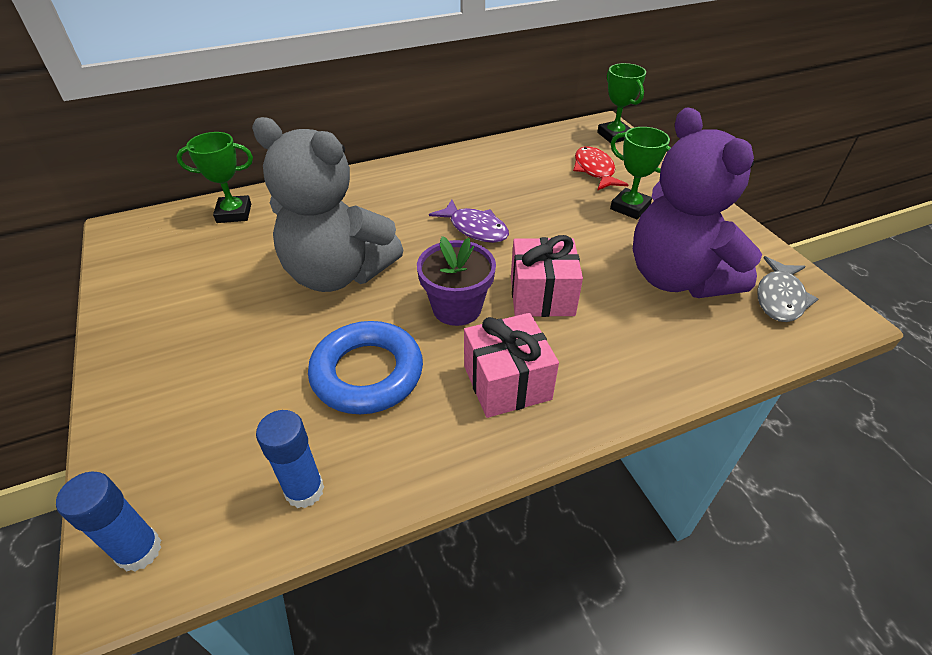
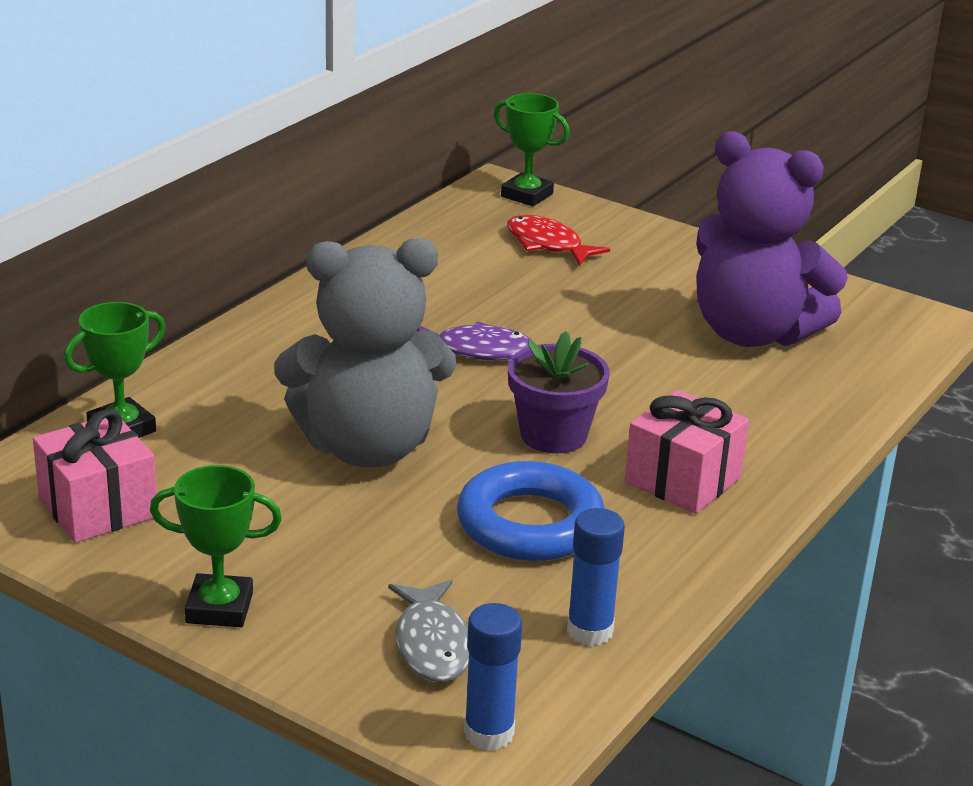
camera: 35 degrees left, 15 degrees down
pink gift [511,235,583,317] -> pink gift moved to [33,409,157,543]
green trophy [610,127,671,219] -> green trophy moved to [150,465,282,627]
grey fish [757,256,818,322] -> grey fish moved to [388,580,469,683]

